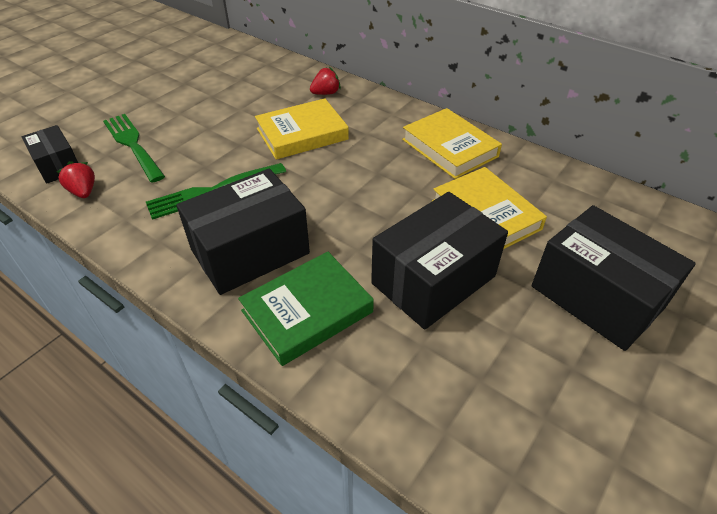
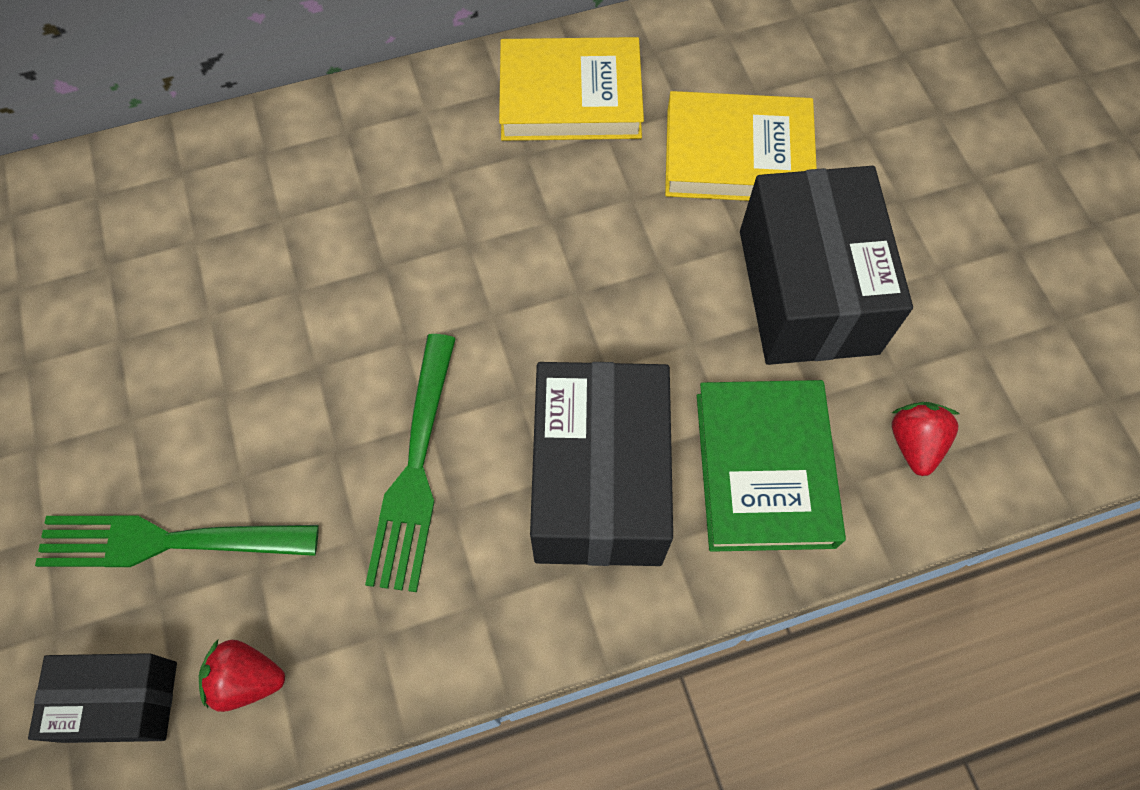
camera: 55 degrees left, 20 degrees up
yellow book [255,98,349,160] -> none
red strawberry [310,67,341,95] -> red strawberry moved to [892,402,960,476]
black box [532,205,696,351] -> none

